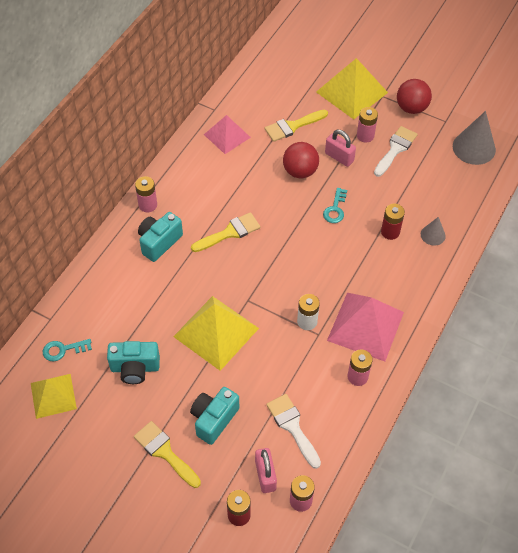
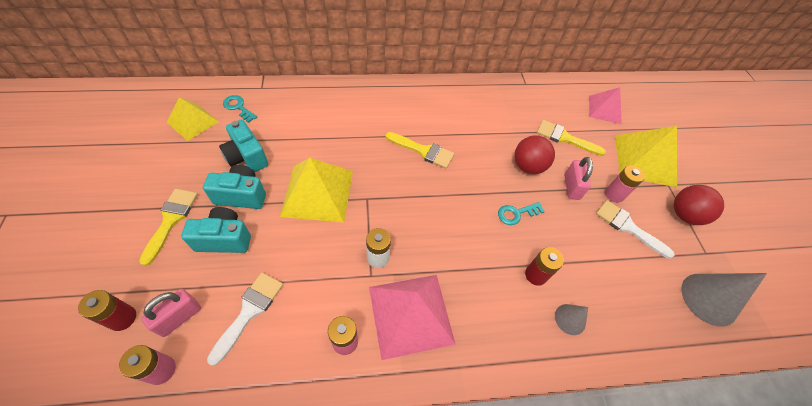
camera: 50 degrees right, 0 degrees up
pink battery [135,176,157,212] -> none
turquoise camera [138,212,183,262] -> turquoise camera moved to [203,164,266,209]
pink pyramid [204,115,251,154] -> pink pyramid moved to [589,87,622,124]
white brush [374,126,418,177] -> white brush turned 135 degrees counterclockwise [596,200,675,259]

